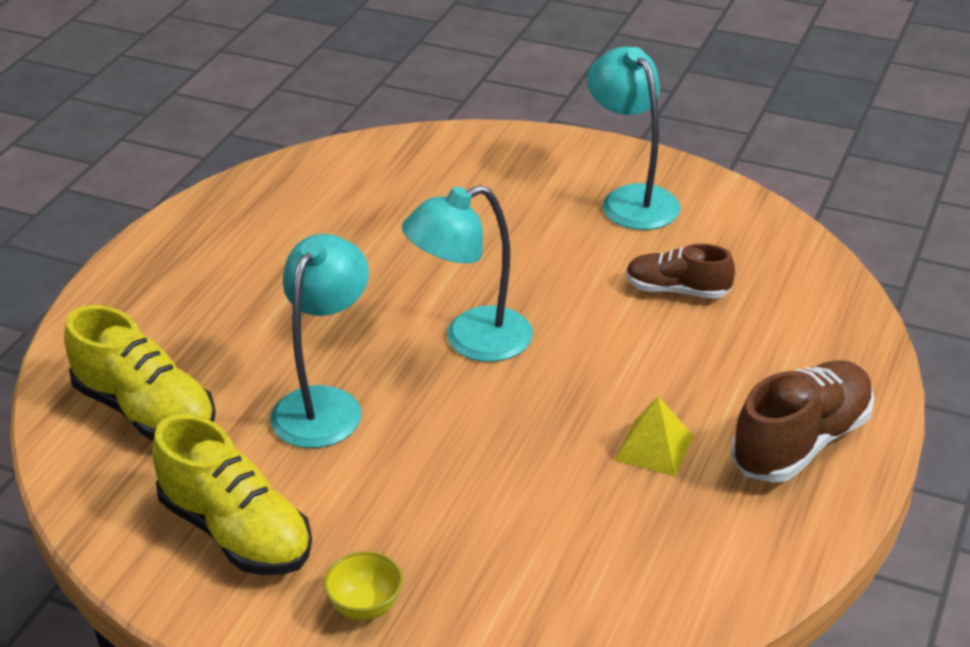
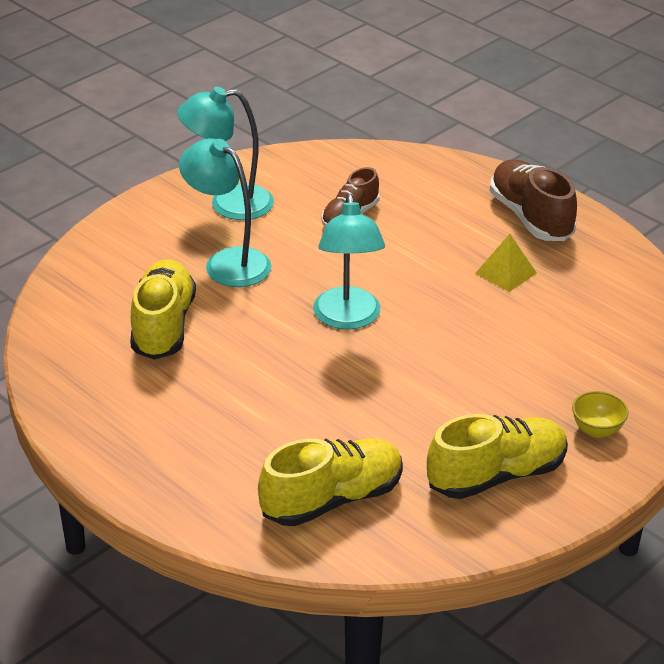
camera: 70 degrees left, 0 degrees up
turquoise lamp [270,234,369,448] -> turquoise lamp moved to [179,138,272,287]
none -> yellow shoe [130,259,196,360]

